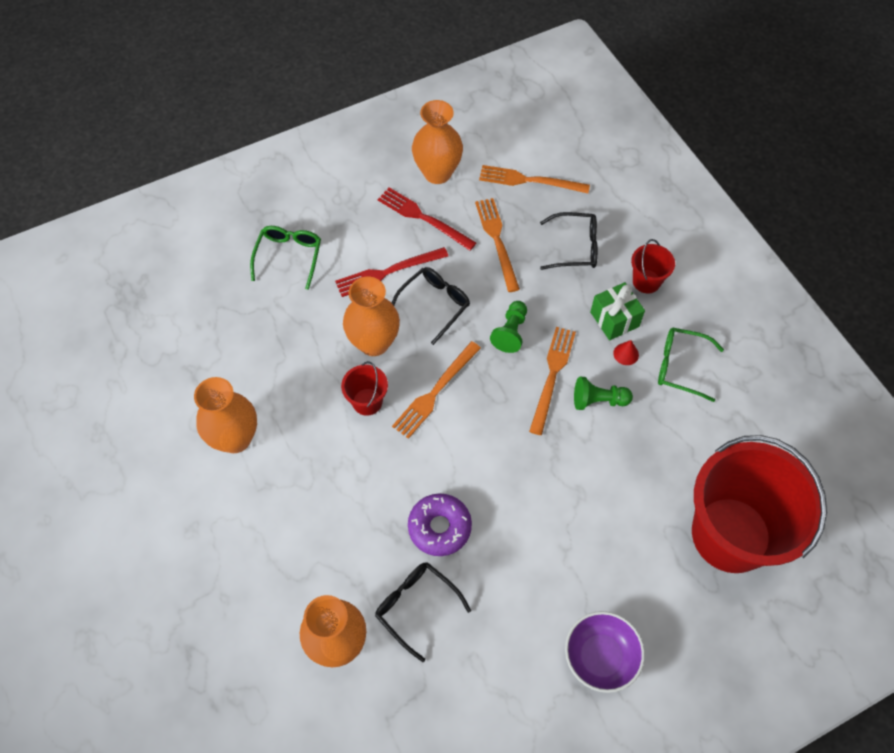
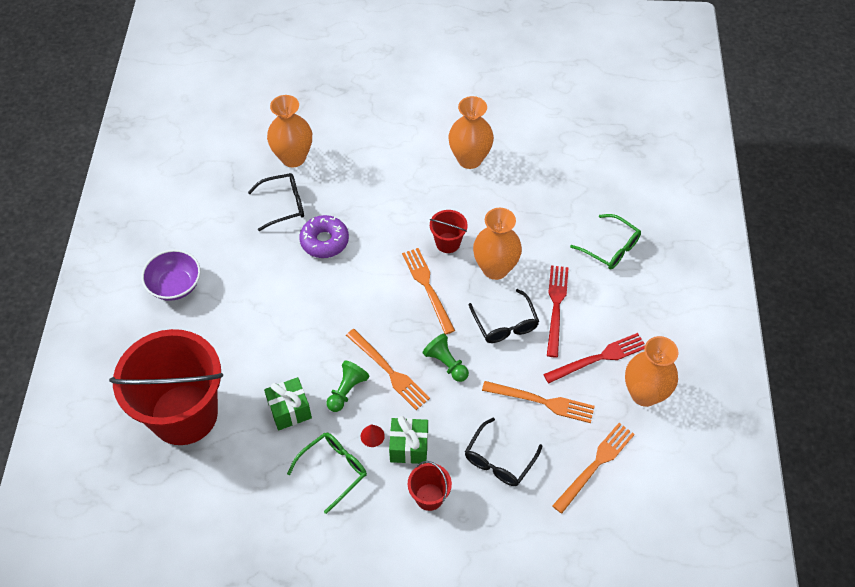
camera: 120 degrees right, 5 degrees down
none -> green gift [264,377,312,430]

